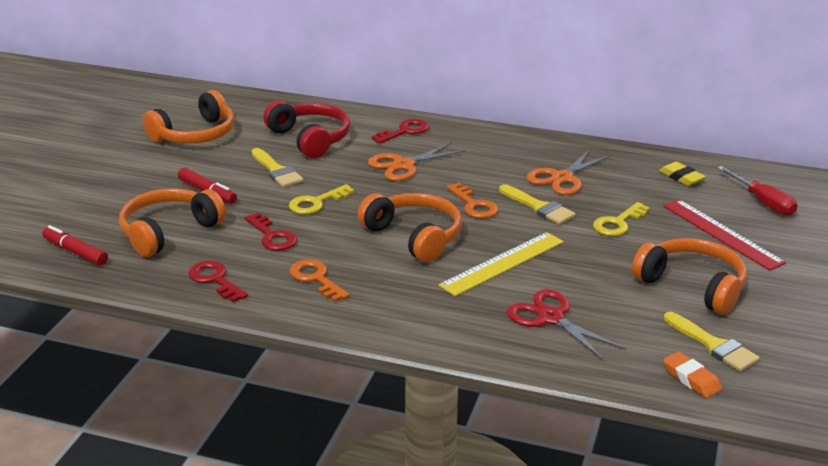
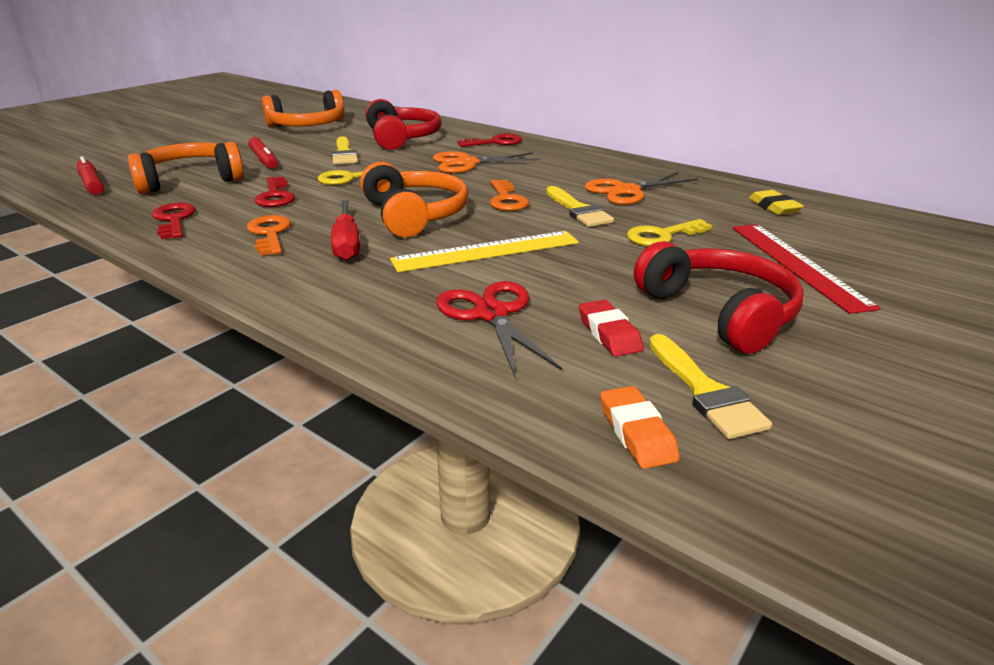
camera: 20 degrees right, 0 degrees up
orange headphones [632,238,747,314] -> red headphones [634,241,804,354]
red screwdriver [717,166,798,215] -> red screwdriver moved to [331,200,360,261]
none -> red eraser [579,300,644,357]

